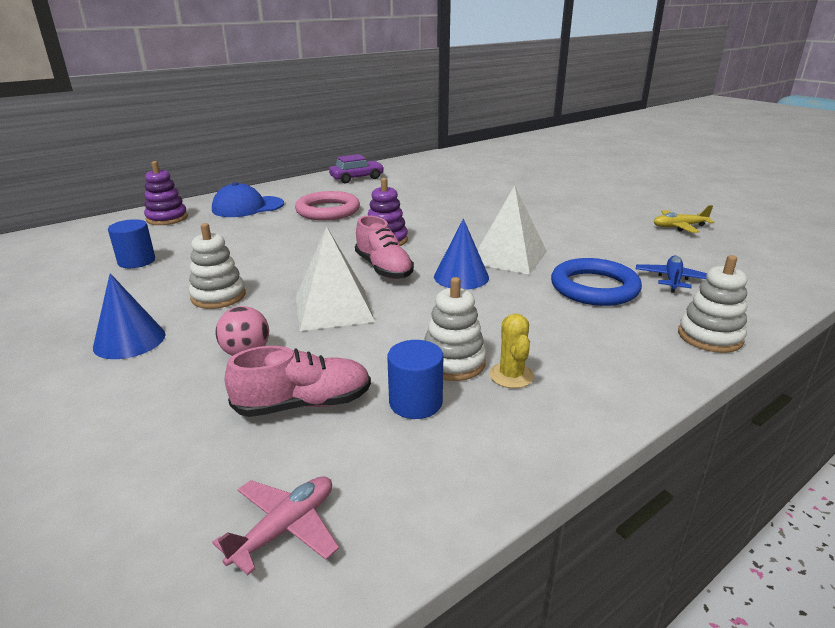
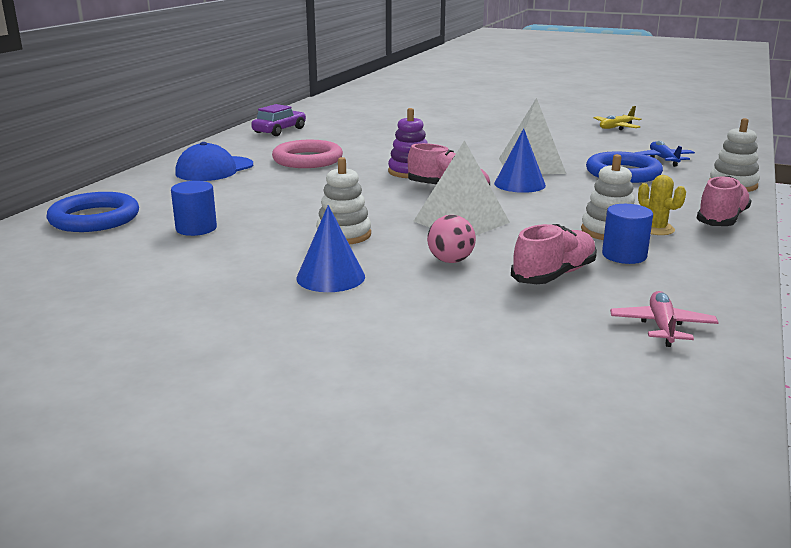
camera: 30 degrees left, 5 degrees down
purple stacking toy [144,161,188,225] -> none
none -> blue ring [46,192,139,232]
none -> pink shoe [696,176,752,226]

